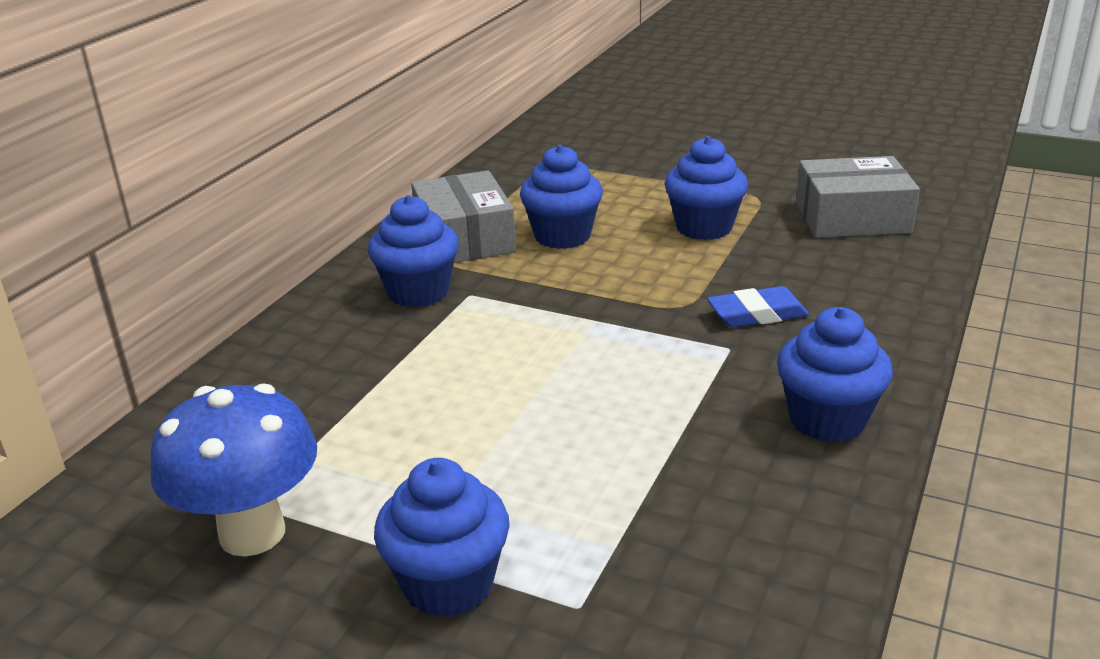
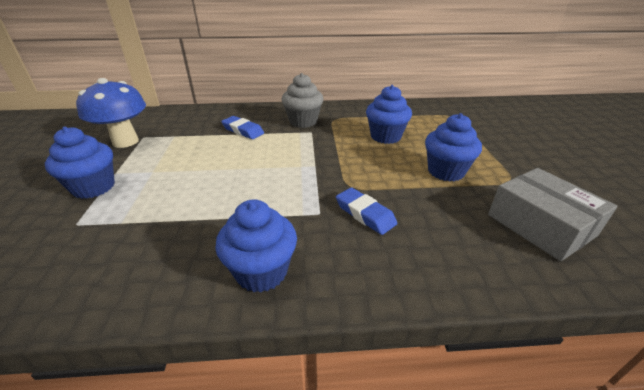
camera: 60 degrees right, 5 degrees up
blue cupcake [368,195,459,307] -> grey cupcake [281,73,324,128]
grey box [411,170,516,263] -> none
none -> blue eraser [221,116,264,139]

